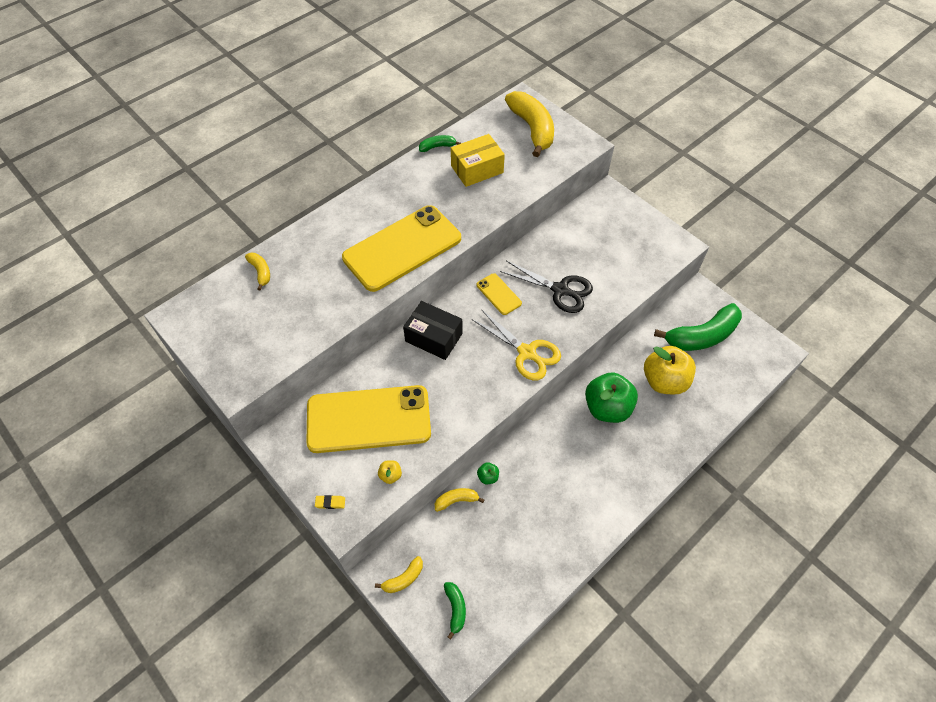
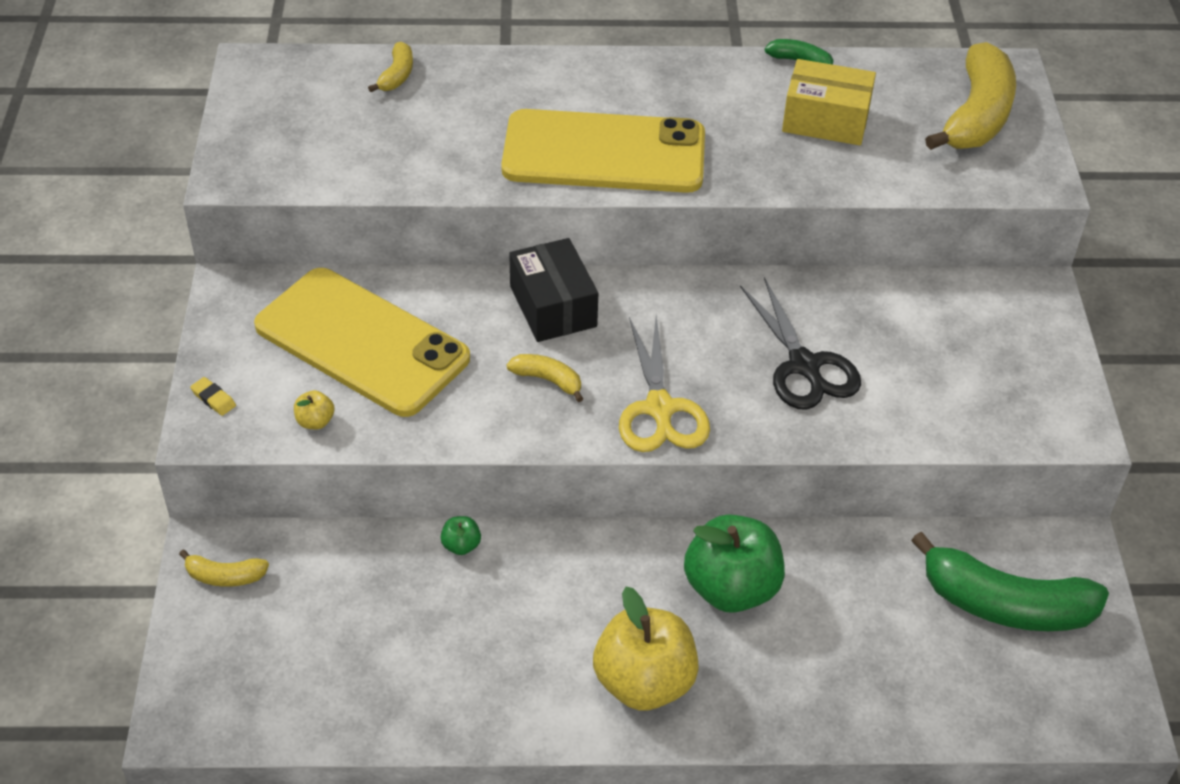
camera: 40 degrees right, 10 degrees down
yellow banana [435,488,484,512] -> yellow banana moved to [506,354,583,402]
green banana [444,582,466,639] -> none
yellow phone [477,273,522,315] -> none
yellow apple [644,346,696,394] -> yellow apple moved to [593,586,699,711]

